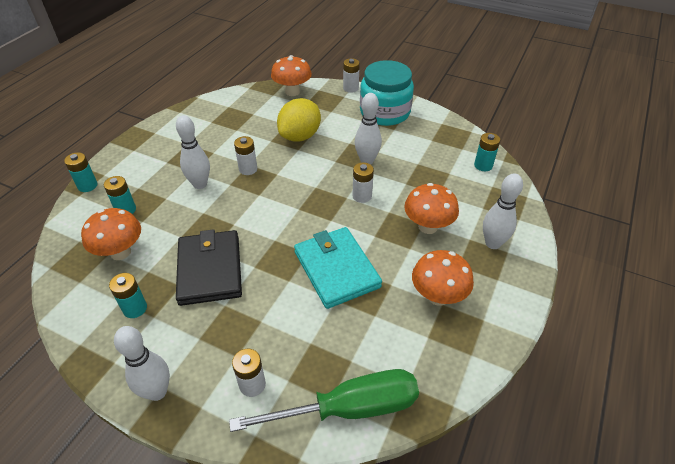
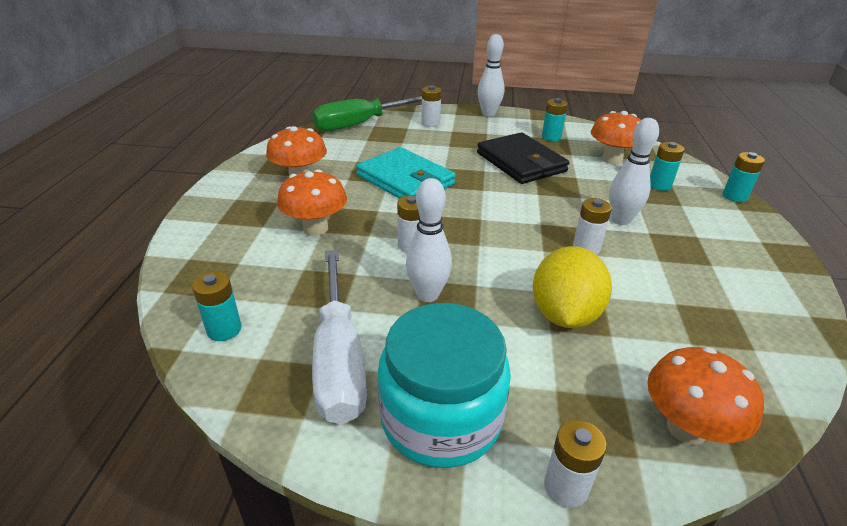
camera: 160 degrees right, 10 degrees down
white bowling pin [483,173,523,249] -> none
none -> white screwdriver [312,250,367,424]

